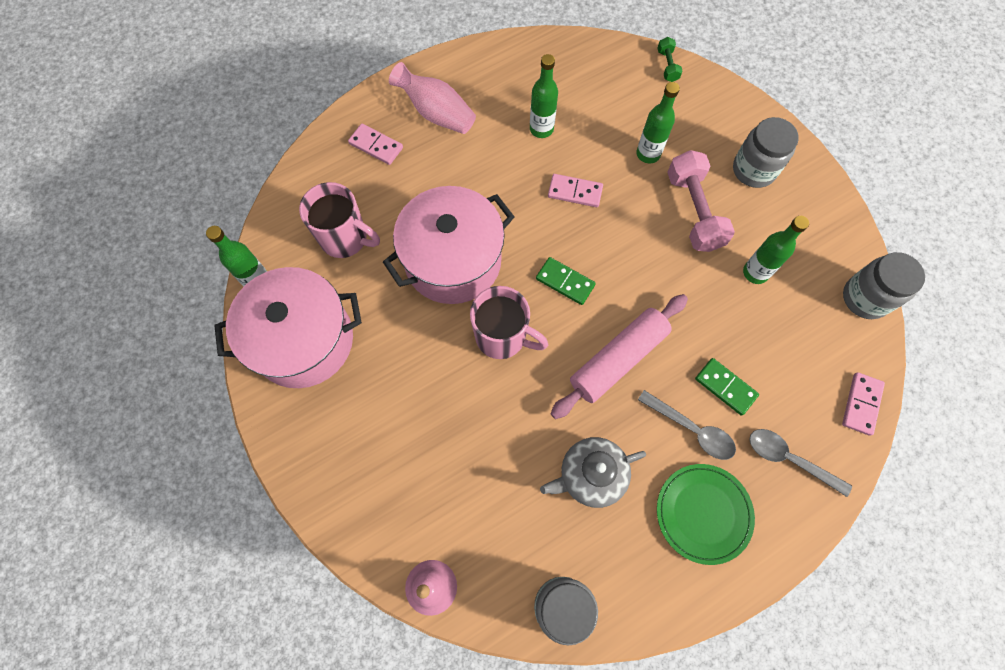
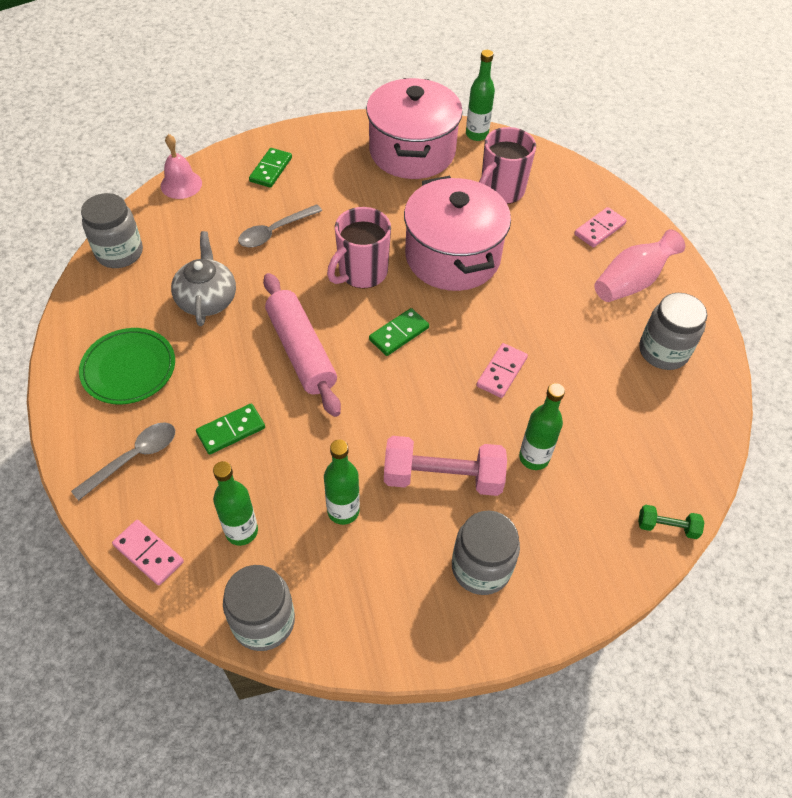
camera: 105 degrees right, 15 degrees down
green bottle [530,54,558,138] -> green bottle moved to [213,461,258,546]
grey spoon [638,390,736,460] -> grey spoon moved to [238,204,322,247]
none -> green domino [249,148,292,188]
none -> grey jar [639,293,707,370]

